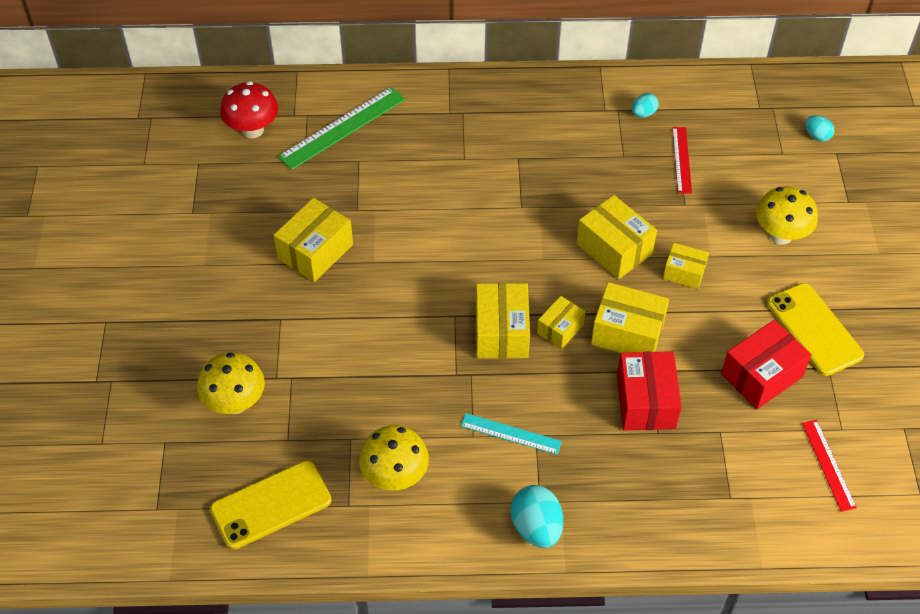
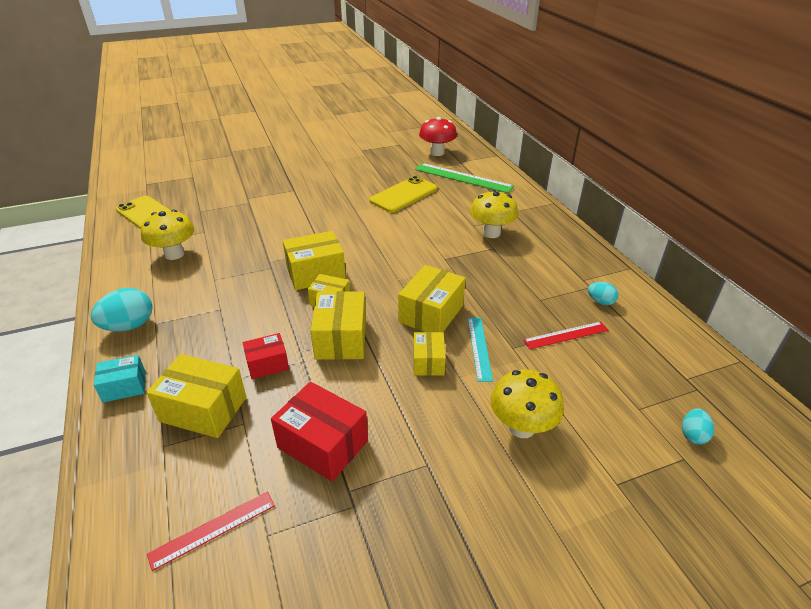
camera: 70 degrees right, 15 degrees down
yellow mushroom [197,352,265,414] -> yellow mushroom moved to [470,190,518,238]
yellow box [274,198,353,282] -> yellow box moved to [146,354,246,438]
turquoise ruler [461,413,562,455] -> turquoise ruler moved to [468,318,493,382]
red box [617,351,682,430] -> red box [243,333,289,379], size x0.60
yellow phone [767,283,864,376] -> yellow phone moved to [369,176,437,213]
none -> turquoise box [94,355,146,403]

